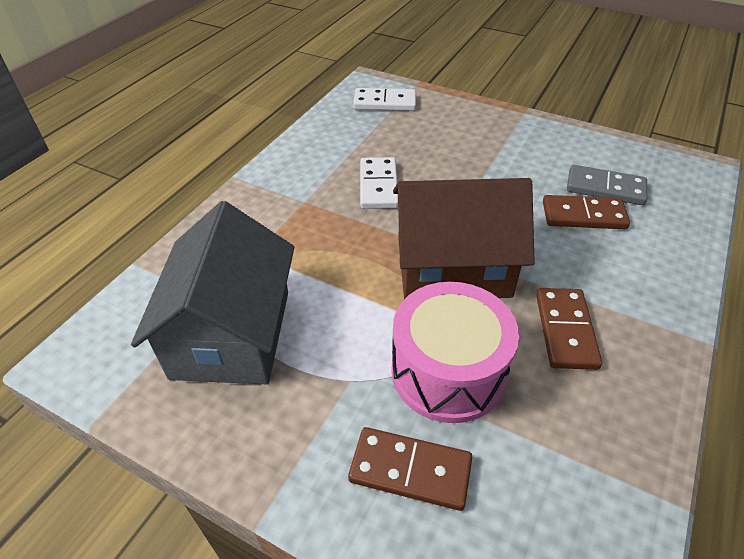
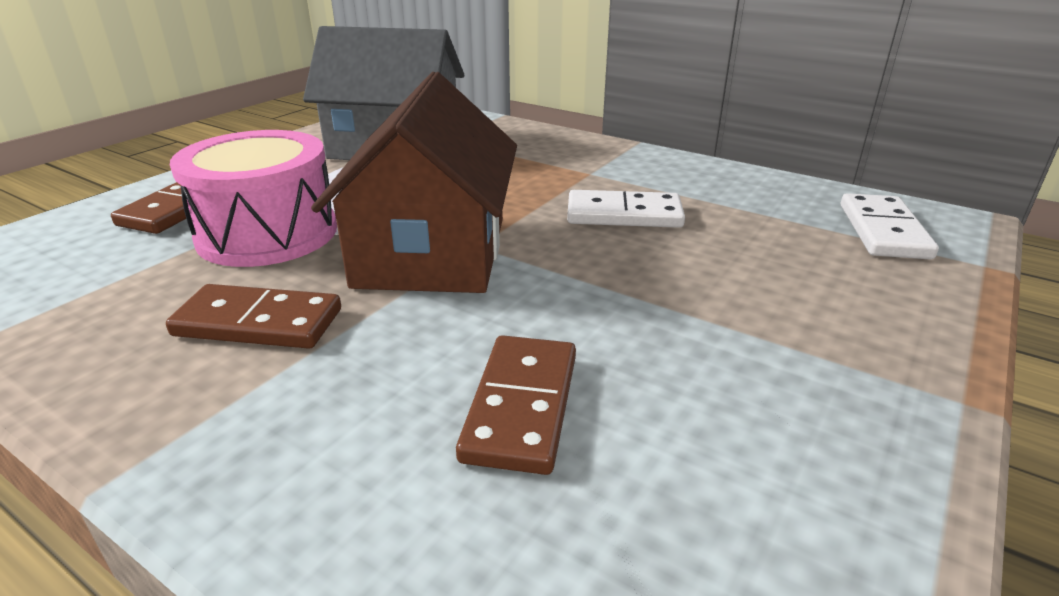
camera: 95 degrees right, 15 degrees down
grey domino [567,165,647,205] -> none

